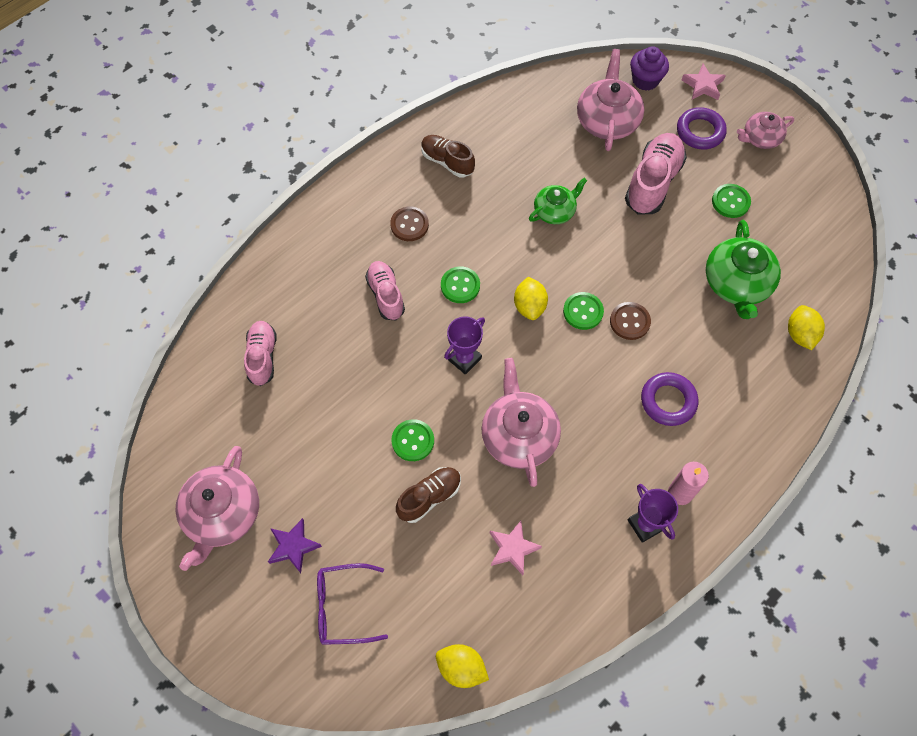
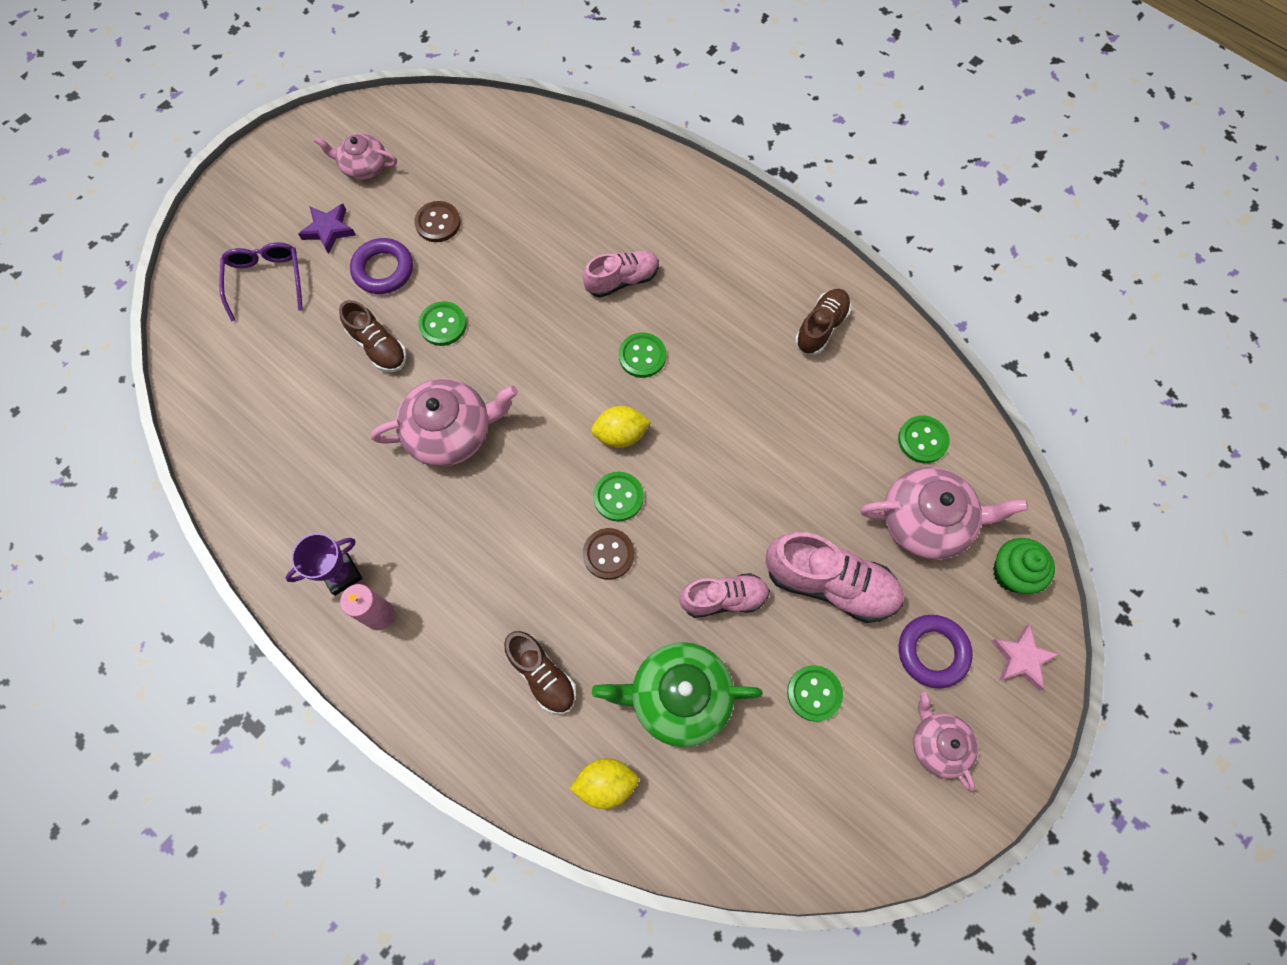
camera: 85 degrees right, 5 degrees up
pink teapot [175,446,259,571] -> pink teapot [314,133,397,180], size x0.61
pink shoe [244,321,277,386] -> pink shoe moved to [679,573,770,618]
brown button [390,206,429,241] -> brown button moved to [414,201,461,242]
yellow lemon [436,644,489,688] -> none
purple trophy [444,317,485,375] -> none
pink star [490,521,542,575] -> none
green teapot [529,178,587,224] -> none
purple cupcake [630,46,669,91] -> green cupcake [993,538,1055,594]
purple ring [641,372,698,426] -> purple ring moved to [350,238,413,294]
none -> brown shoe [504,631,576,714]
none -> green button [898,415,950,463]

